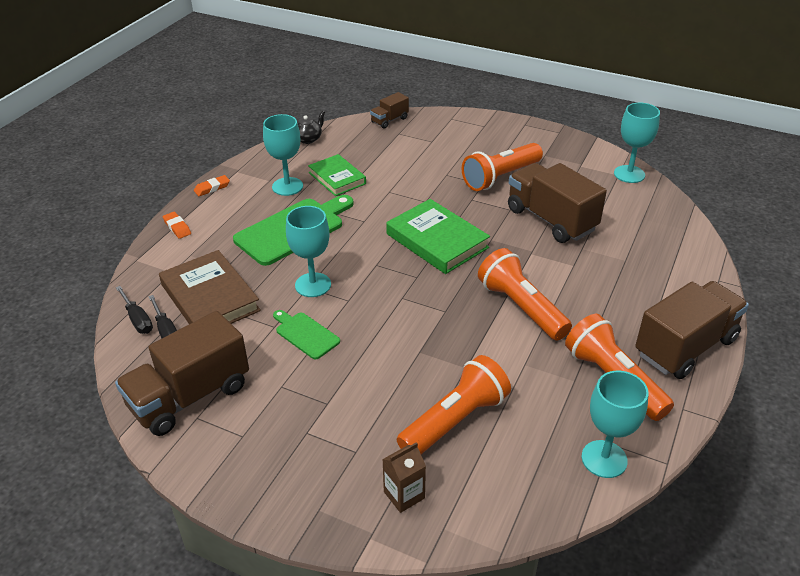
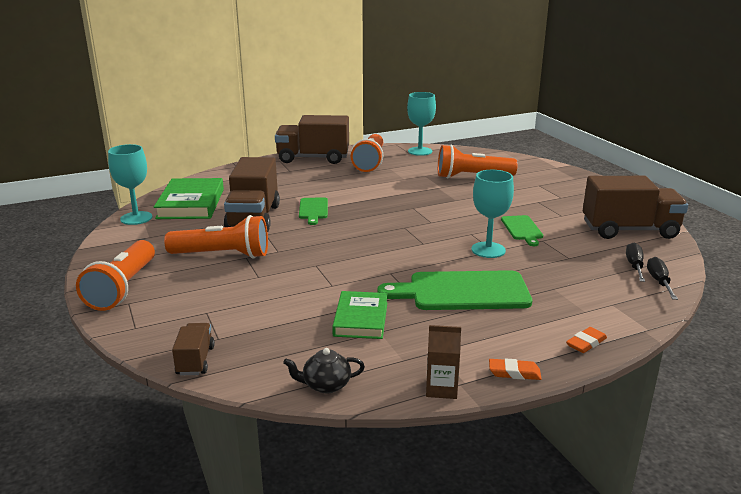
camera: 140 degrees left, 15 degrees down
brown book [159,250,261,324] -> none
orange eraser [163,212,191,239] -> orange eraser turned 45 degrees clockwise [566,327,607,353]
turquoise goblet [263,114,303,196] -> none
brown truck [370,92,409,128] -> brown truck turned 90 degrees counterclockwise [172,323,215,375]
brown carton [382,442,426,513] -> brown carton moved to [426,325,461,399]
green book [386,199,490,274] -> green book moved to [154,178,224,219]
orange flashlight [478,248,572,341] -> orange flashlight moved to [76,240,155,311]
none -> green cutting board [299,197,328,225]

